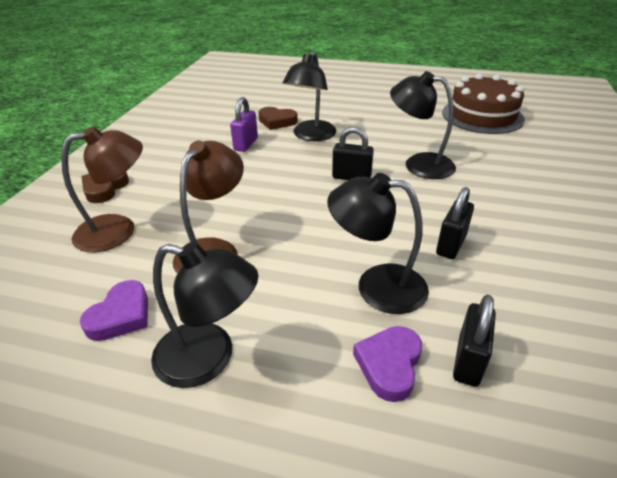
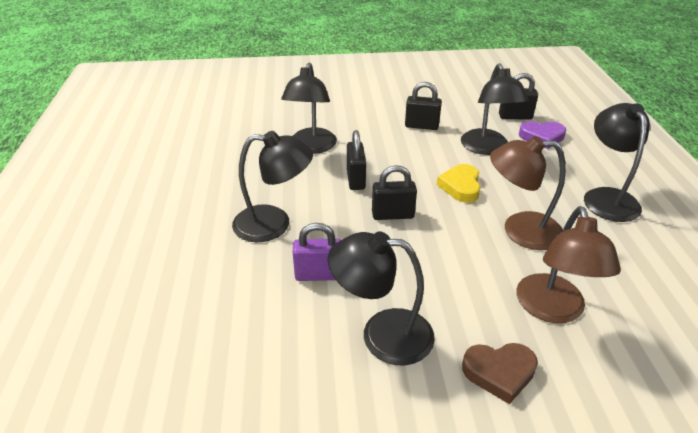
camera: 110 degrees left, 0 degrees up
brown lamp [61,126,143,252] -> brown lamp turned 135 degrees counterclockwise [516,206,621,323]
purple heart [80,280,148,341] -> none
brown heart [258,107,298,130] -> none
brown cake [442,73,525,134] -> none
none -> black lamp [328,231,435,365]
none -> black padlock [372,165,417,220]
none -> yellow heart [437,164,481,203]

